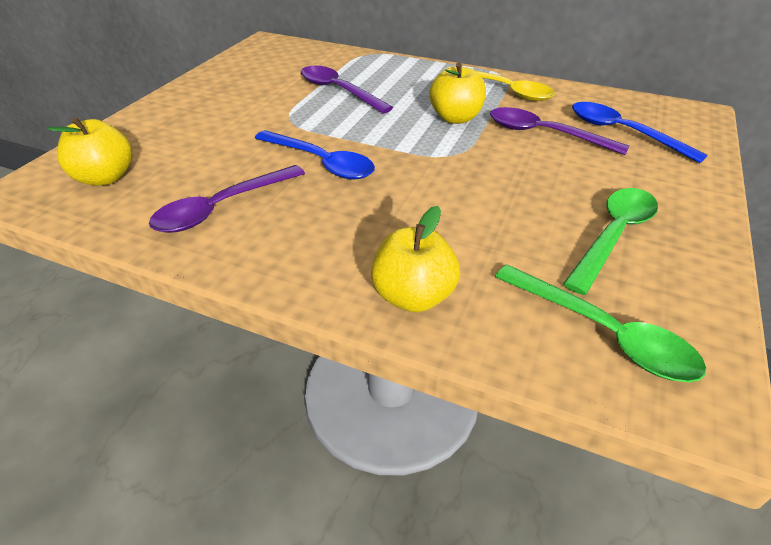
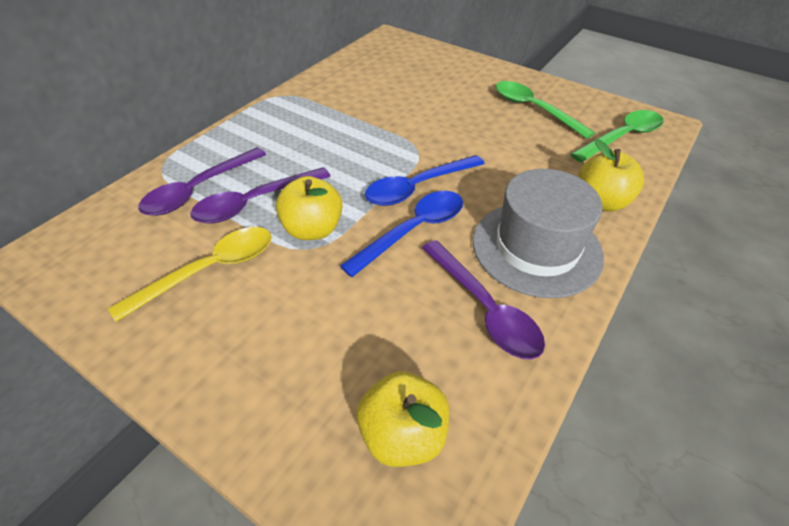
camera: 80 degrees left, 5 degrees up
yellow apple [429,63,486,124] -> yellow apple moved to [276,176,343,240]
yellow spoon [447,66,555,101] -> yellow spoon moved to [108,227,272,322]
purple spoon [490,107,629,155] -> purple spoon moved to [138,147,266,216]
blue spoon [572,102,708,163] -> blue spoon moved to [365,155,485,206]
none -> grey hat [473,169,604,298]

